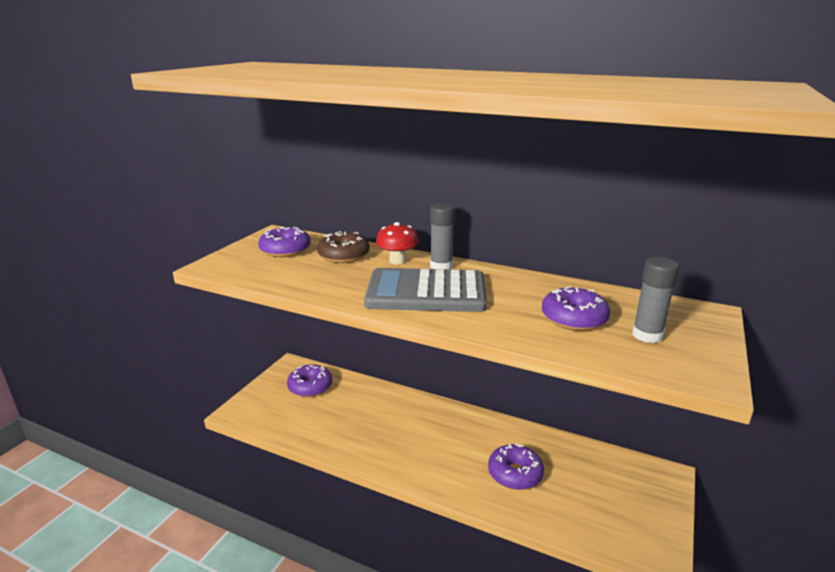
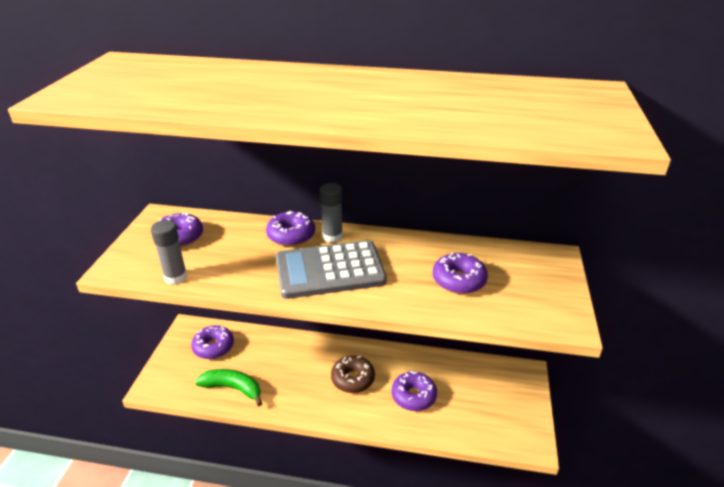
camera: 15 degrees left, 10 degrees up
brown donut [317,231,369,263] -> brown donut moved to [331,355,375,393]
red mushroom [376,222,419,265] -> purple donut [266,211,315,246]
grey glue stick [632,257,679,343] -> grey glue stick moved to [151,220,187,284]
none -> green banana [195,369,263,406]

